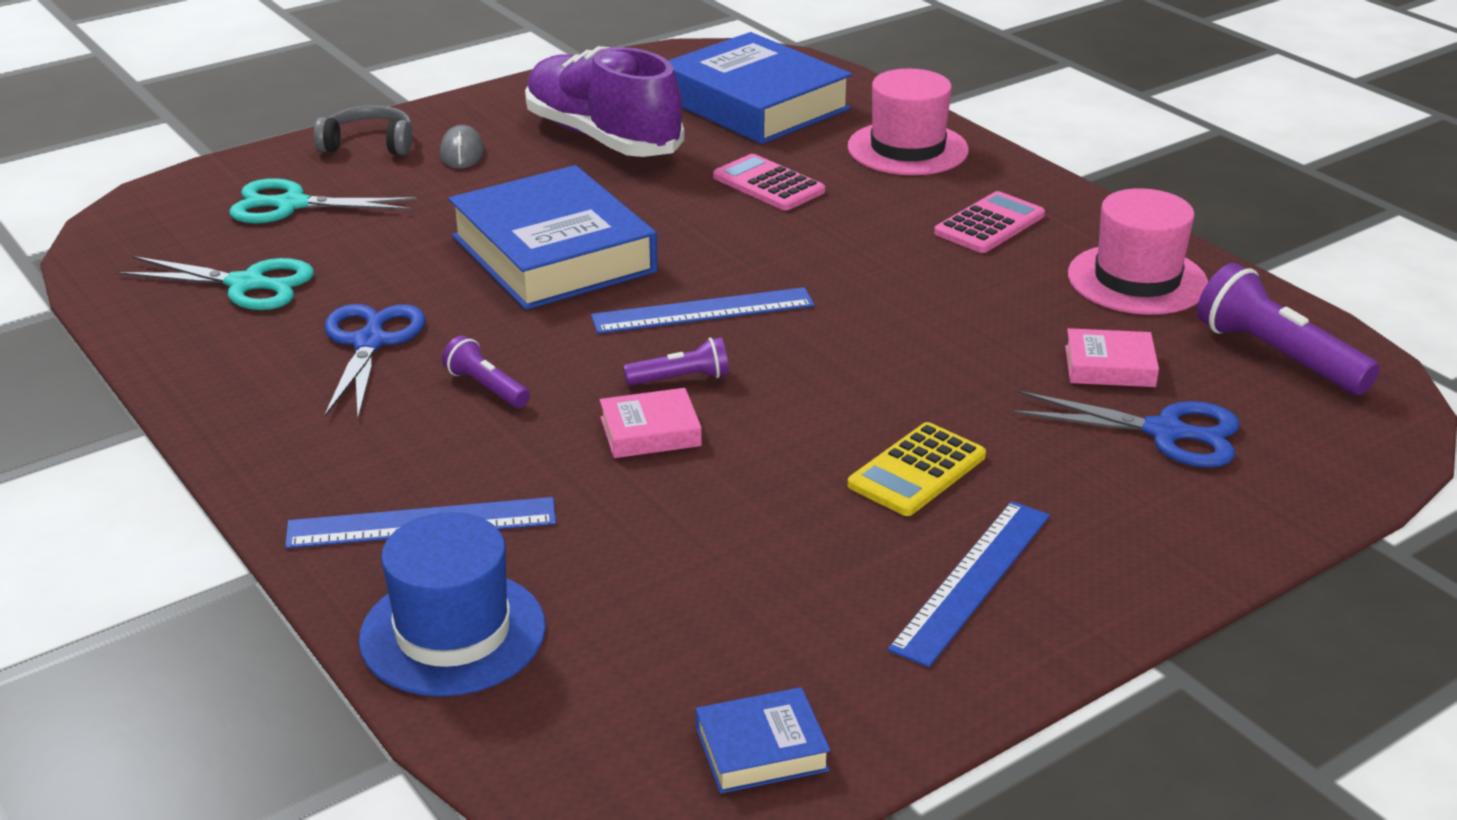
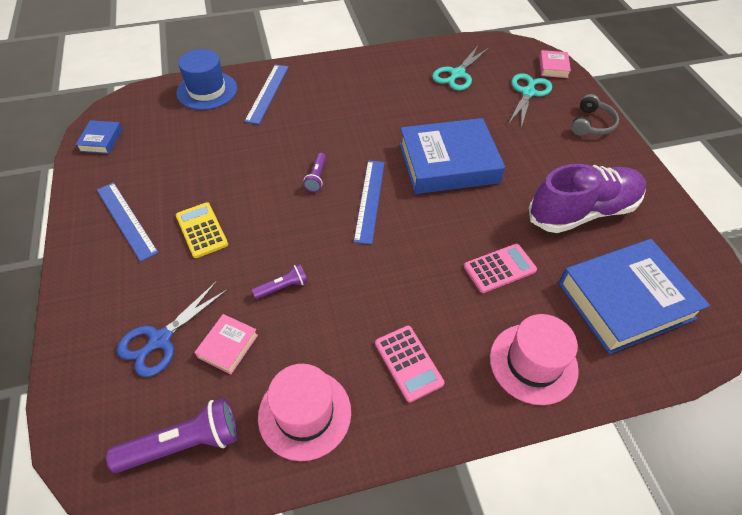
camera: 110 degrees right, 20 degrees up
blue scissors [324,304,425,419] -> none
grey mouse [440,125,484,169] -> none
purple flashlight [442,336,530,408] -> purple flashlight moved to [252,264,308,299]
pink book [600,388,702,458] -> pink book moved to [539,50,571,78]

